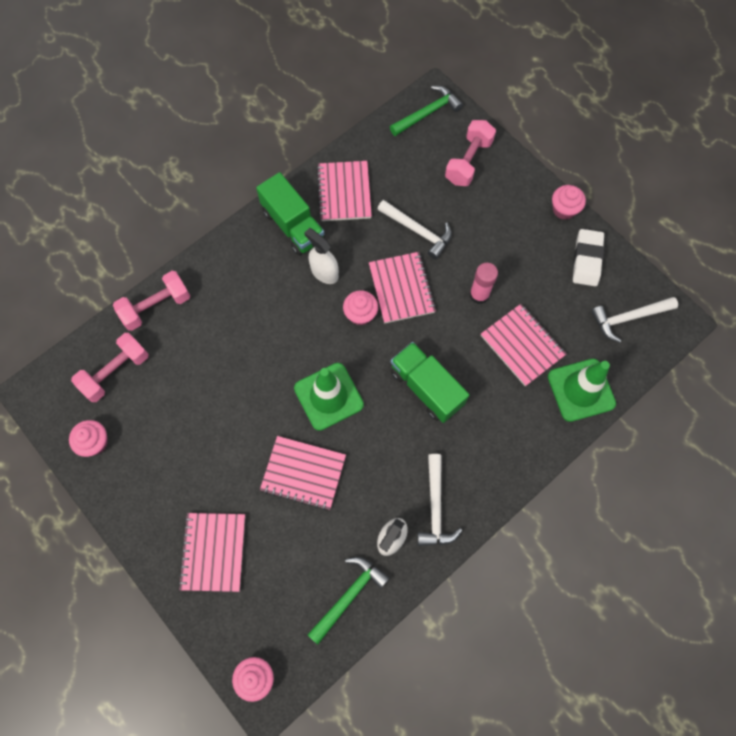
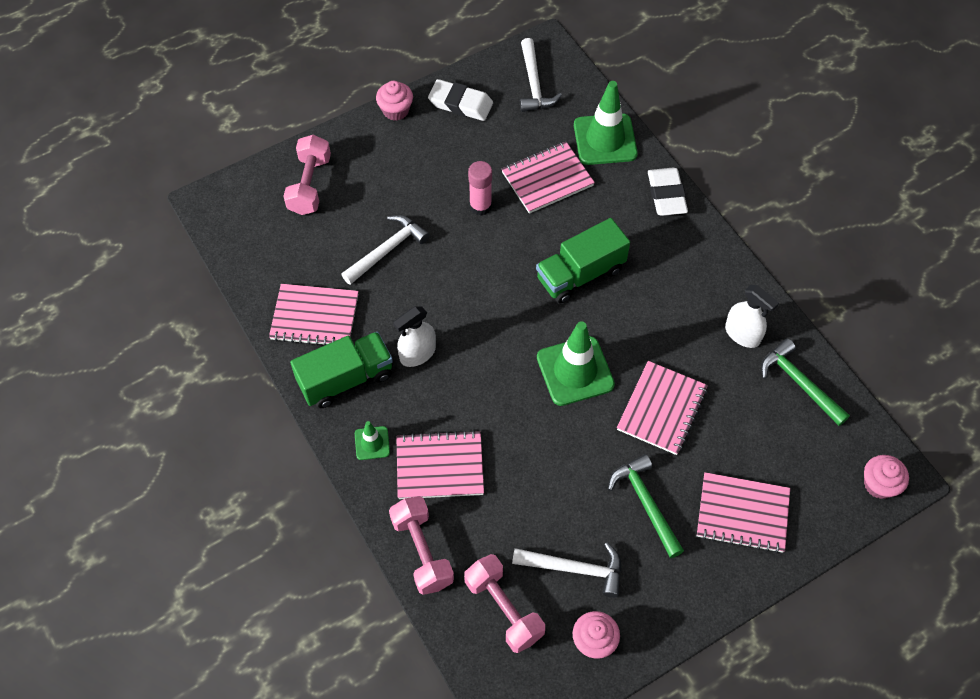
camera: 80 degrees left, 10 degrees down
pink cupcake [343,290,378,325] -> none
pink notebook [369,252,436,324] -> pink notebook moved to [396,430,484,499]
green hammer [390,86,463,136] -> green hammer moved to [608,454,684,558]
white hammer [417,454,463,546] -> white hammer moved to [512,542,621,598]
pink dumbbell [445,120,496,186] -> pink dumbbell turned 60 degrees clockwise [283,135,331,215]
none -> green traffic cone [355,421,390,460]
none -> white eraser [648,168,688,216]

